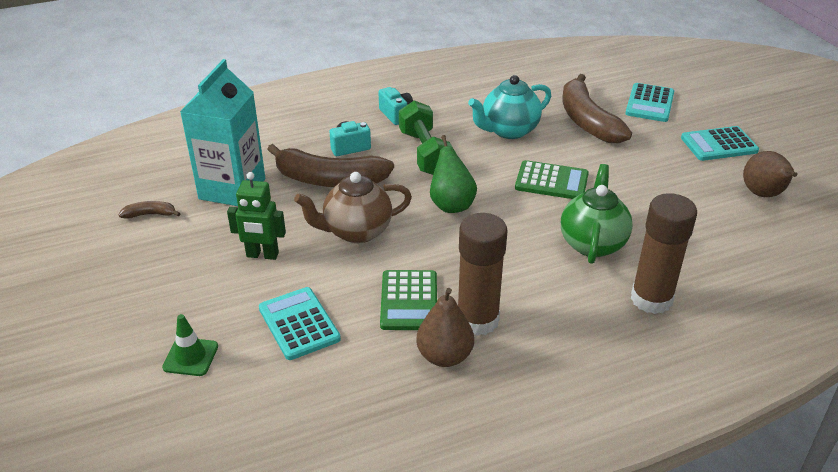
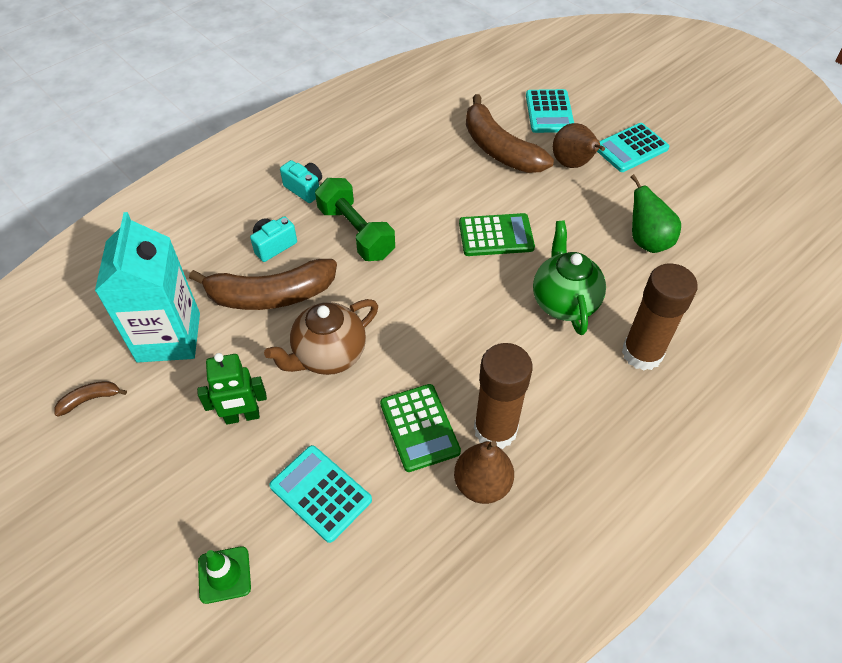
camera: 20 degrees left, 15 degrees up
green pear [430,135,477,213] -> green pear moved to [630,174,681,253]
turquoise teapot [468,75,551,139] -> none
brown pear [743,151,797,197] -> brown pear moved to [553,123,605,168]

